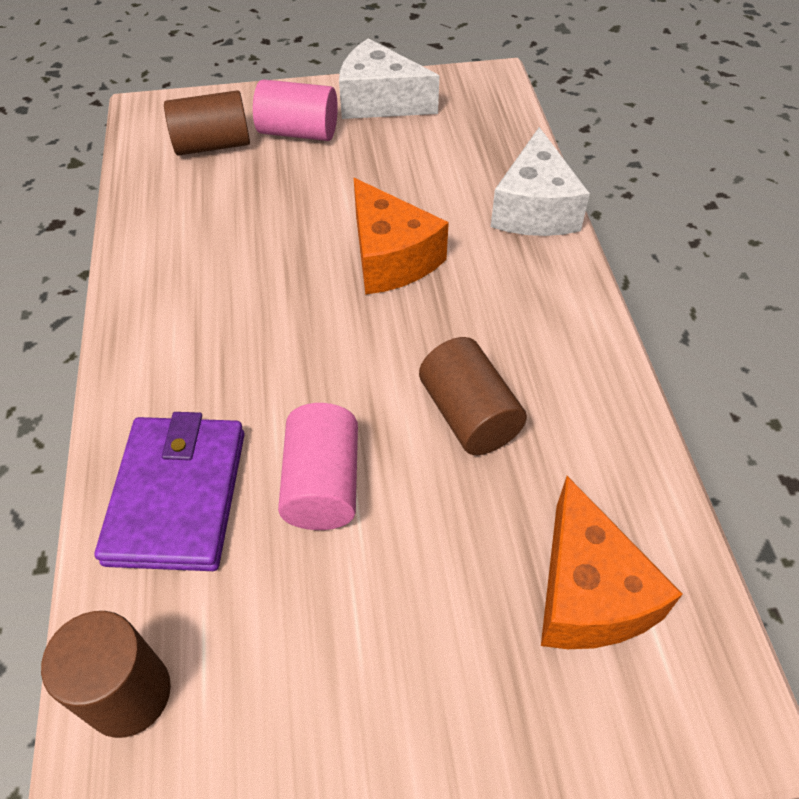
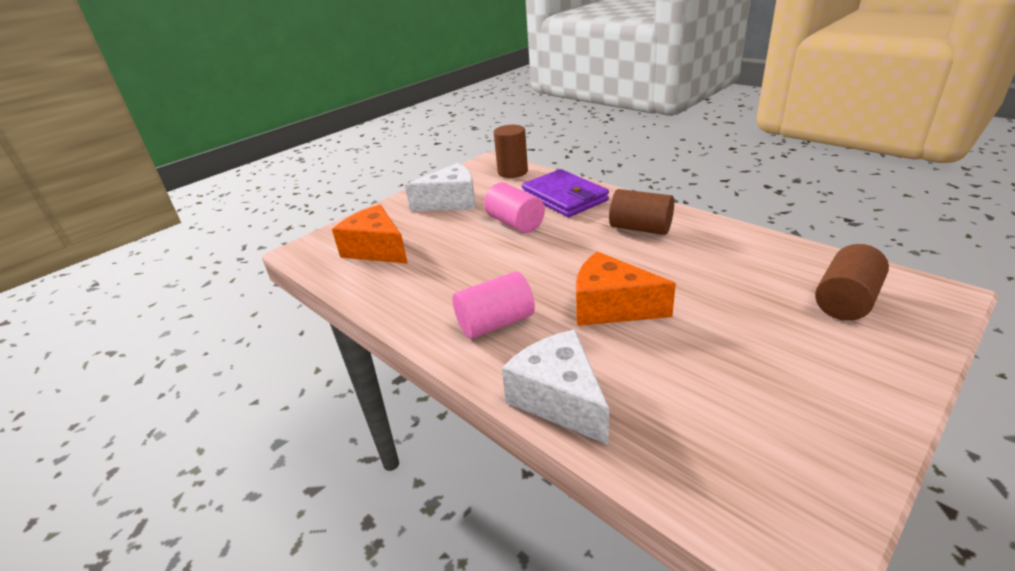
camera: 145 degrees right, 20 degrees down
pink cylinder [253,79,338,141] -> pink cylinder moved to [453,271,535,339]
white cheese [339,38,439,119] -> white cheese moved to [405,163,476,211]
brown cylinder [419,337,527,455] -> brown cylinder moved to [609,189,674,235]

